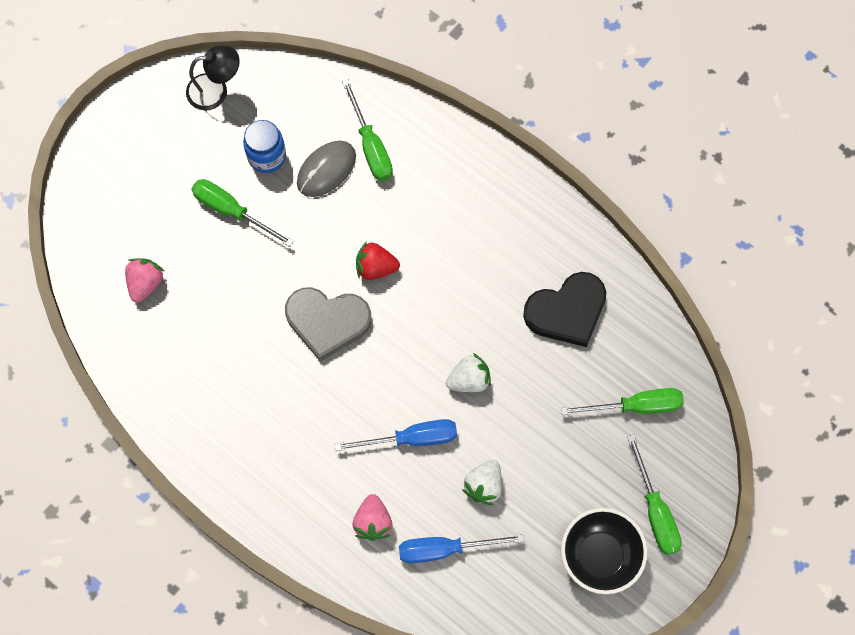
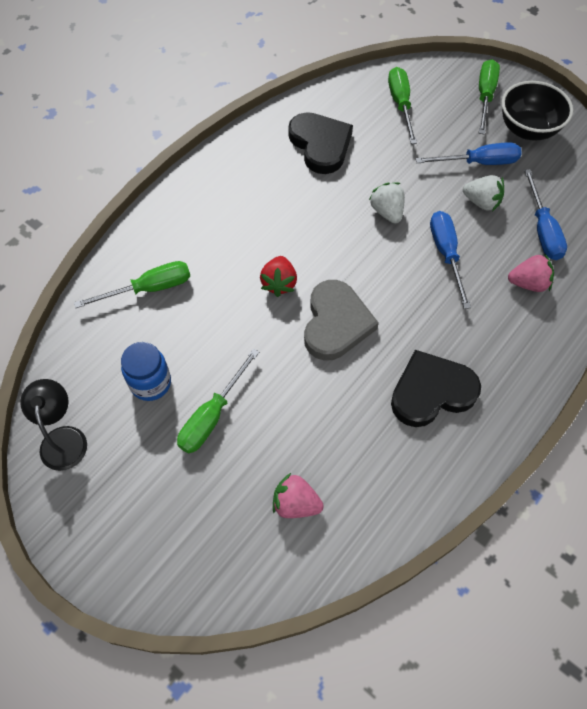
camera: 90 degrees left, 10 degrees down
grey mouse [297,141,356,197] -> none
green screwdriver [627,435,682,555] -> green screwdriver turned 60 degrees counterclockwise [479,59,500,135]
none -> black heart [391,350,481,427]
none -> blue screwdriver [416,142,522,165]

